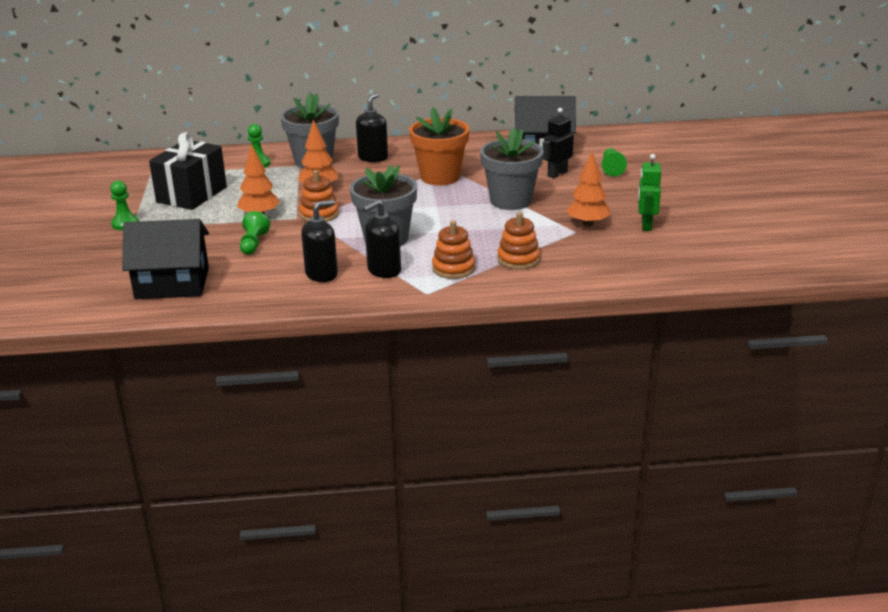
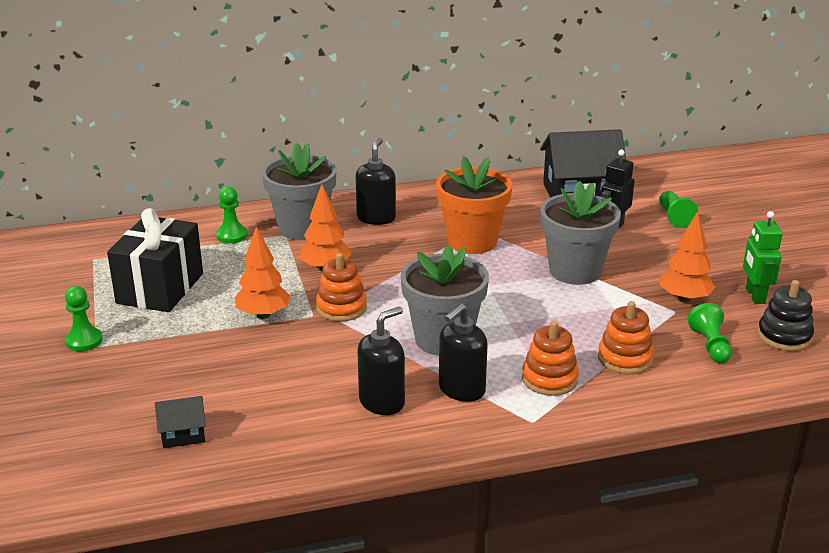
camera: 10 degrees left, 0 degrees up
black house [122,219,209,299] -> black house [155,396,206,448], size x0.46
green pawn [240,211,270,255] -> green pawn moved to [687,303,732,363]
none -> black stacking toy [757,280,814,351]

